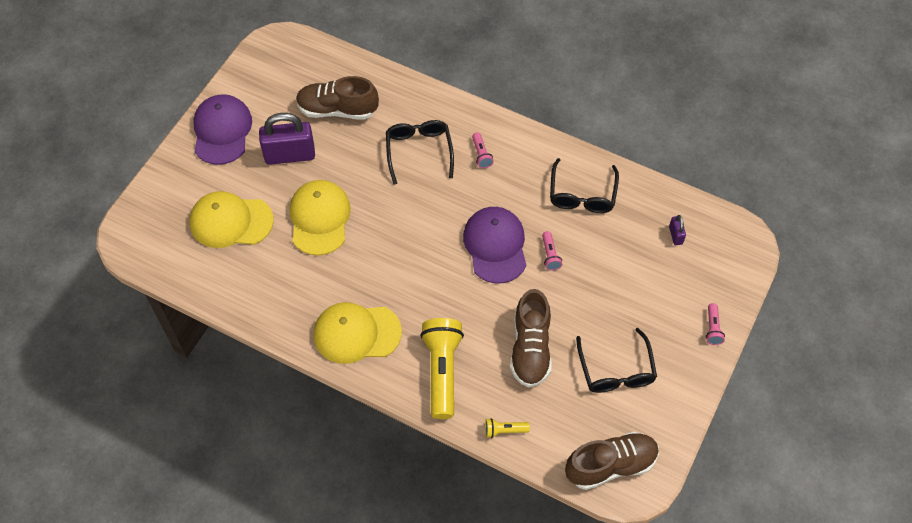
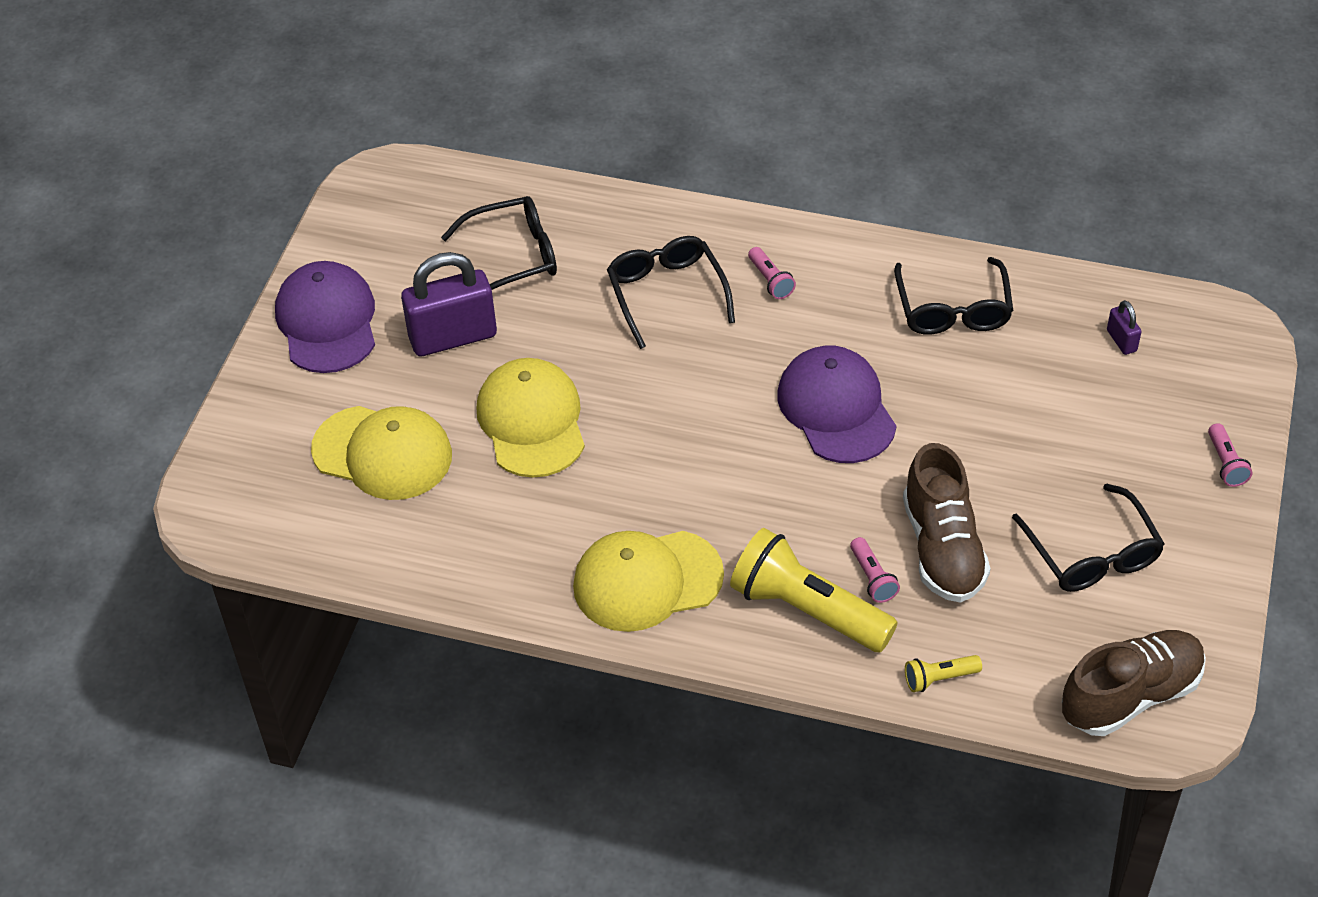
camera: 10 degrees left, 10 degrees down
yellow cap [190,191,274,248] -> yellow cap turned 150 degrees counterclockwise [311,406,452,500]
brown shoe [296,76,379,120] -> black glasses [441,196,557,290]
yellow flashlight [420,318,464,419] -> yellow flashlight turned 45 degrees counterclockwise [730,528,898,652]
pink flashlight [542,231,562,271] -> pink flashlight moved to [850,537,900,603]

